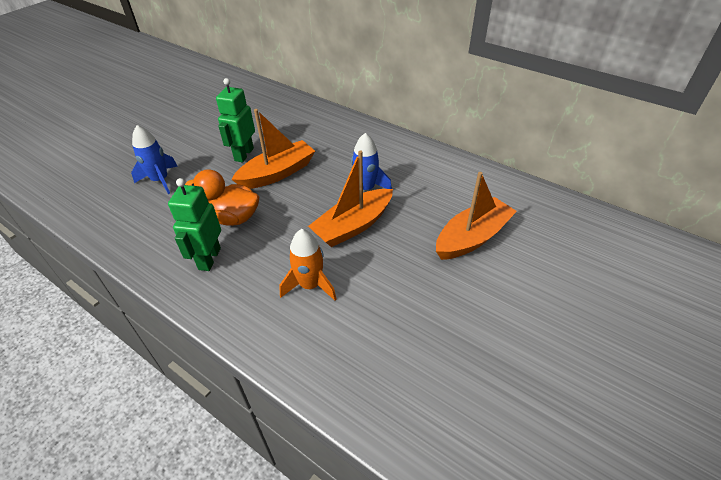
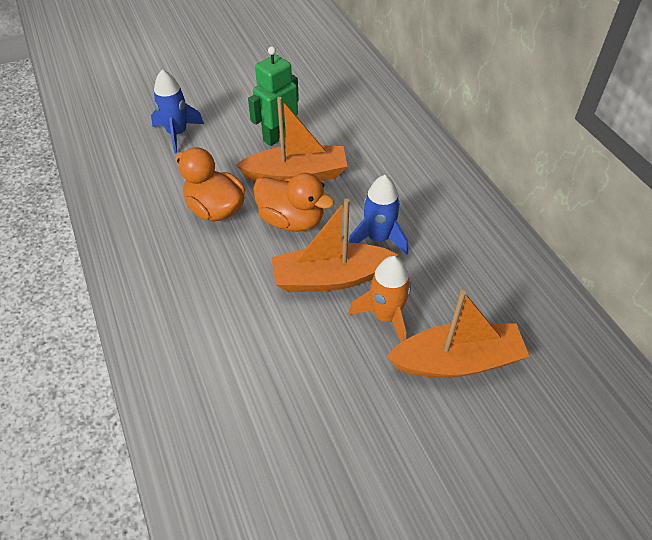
camera: 30 degrees right, 5 degrees up
green robot [168,178,221,271] -> none
orange rocket [280,229,337,301] -> orange rocket moved to [349,256,411,342]
none -> orange duck [253,173,334,232]

